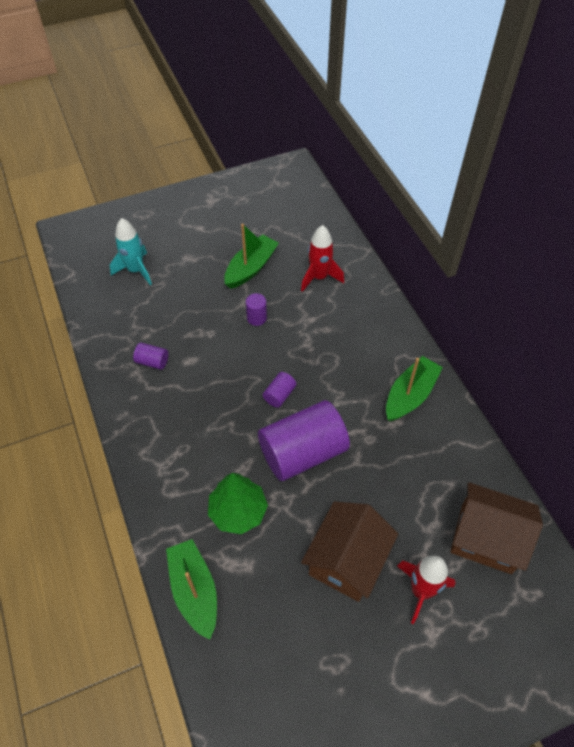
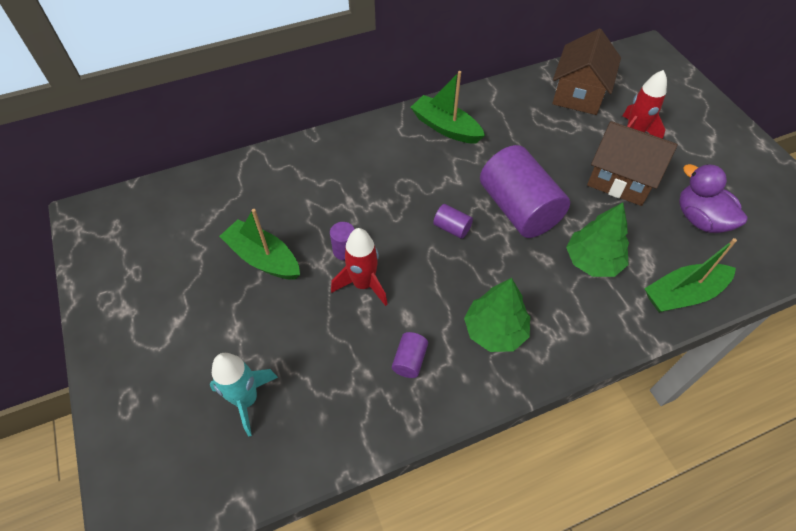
camera: 90 degrees left, 0 degrees up
red rocket [301,225,344,292] -> red rocket moved to [331,228,388,306]
none -> green tree [464,278,530,352]
none -> purple duck [679,164,748,233]

